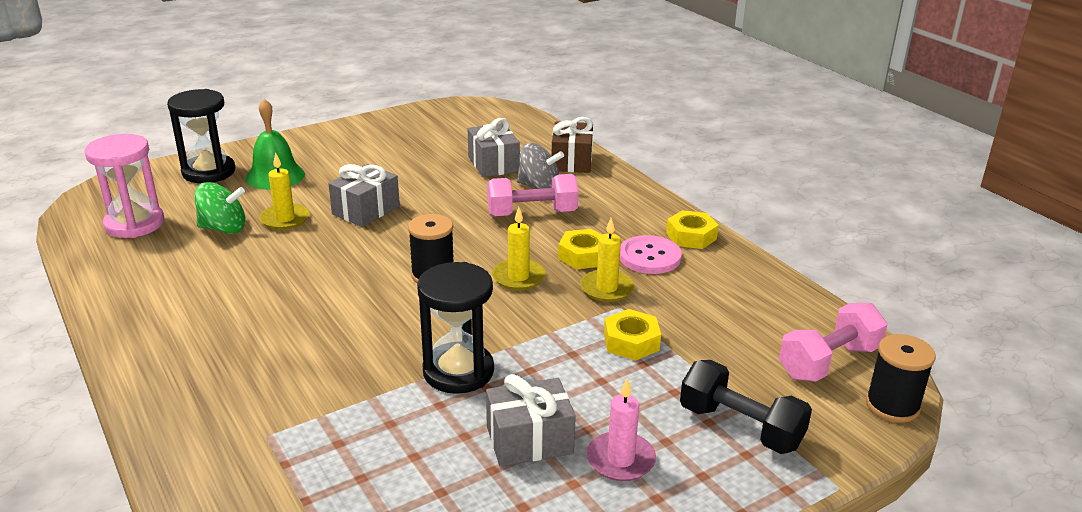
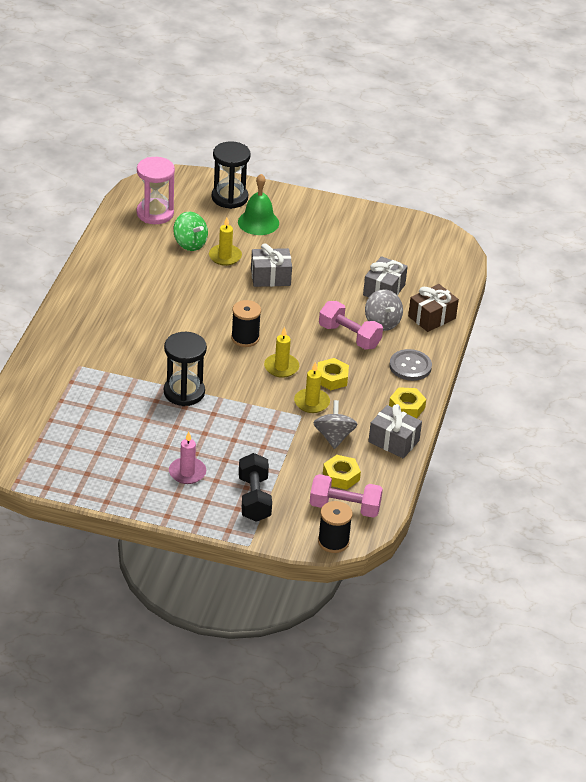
camera: 45 degrees right, 10 degrees up
grey gift [486,374,576,467] -> grey gift moved to [368,404,422,458]
yellow nut [604,309,661,361] -> yellow nut moved to [323,455,361,490]
pink button [620,235,682,274] -> none
none -> grey spinning top [313,400,358,449]
none -> grey button [389,349,432,381]

